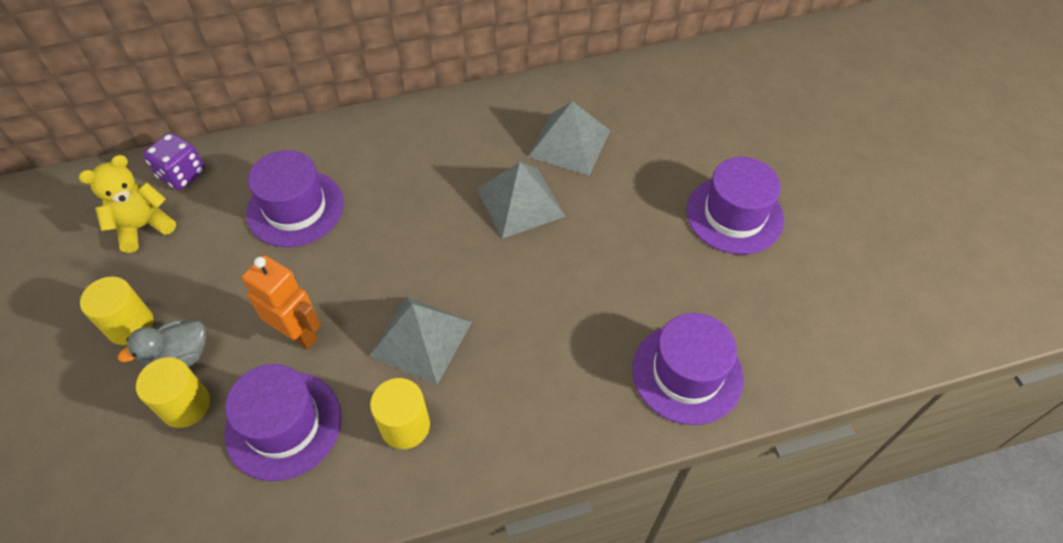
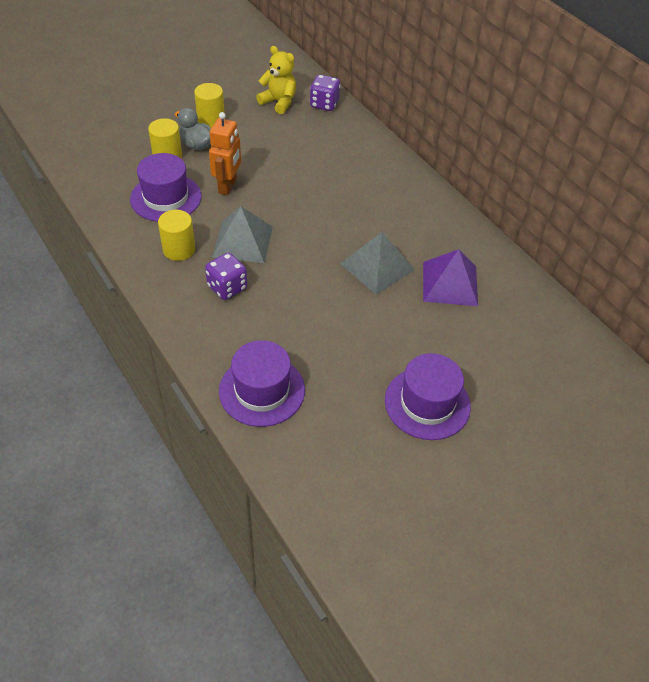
camera: 70 degrees right, 5 degrees down
purple hat [246,150,344,247] -> none
grey pyramid [528,101,610,175] -> purple pyramid [423,249,478,306]
none -> purple dice [205,253,247,300]

